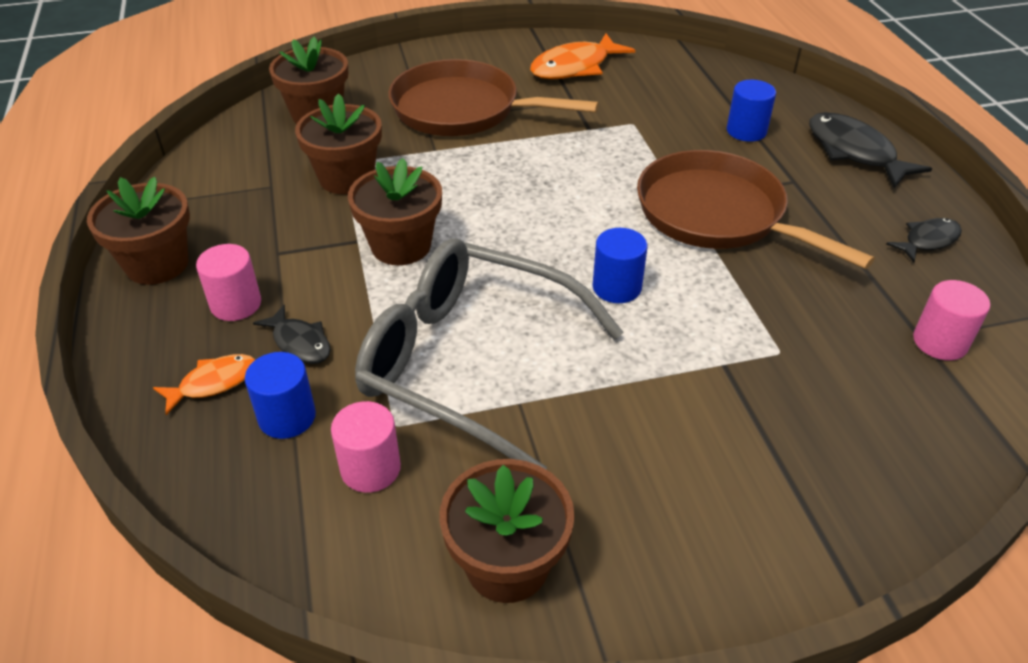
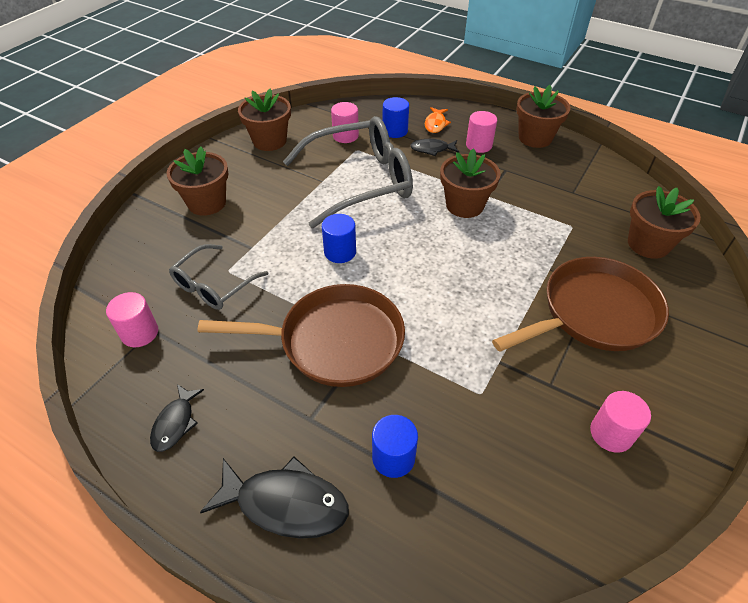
camera: 135 degrees right, 5 degrees up
brown flower pot [295,93,382,194] -> brown flower pot moved to [167,147,228,216]
orange fish [530,33,635,79] -> pink cylinder [590,391,651,453]
none -> grey glasses [169,244,269,310]

